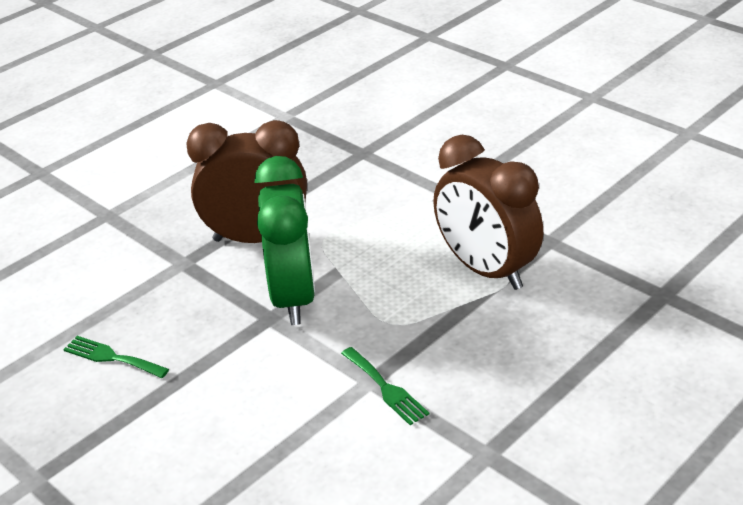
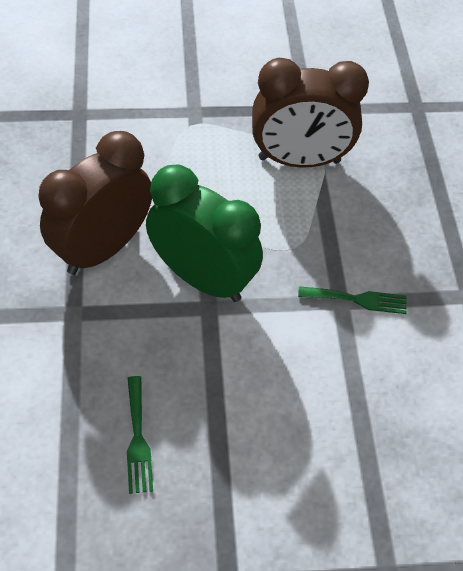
camera: 55 degrees left, 20 degrees up
green fork [63,336,169,378] -> green fork turned 75 degrees counterclockwise [127,376,153,494]

